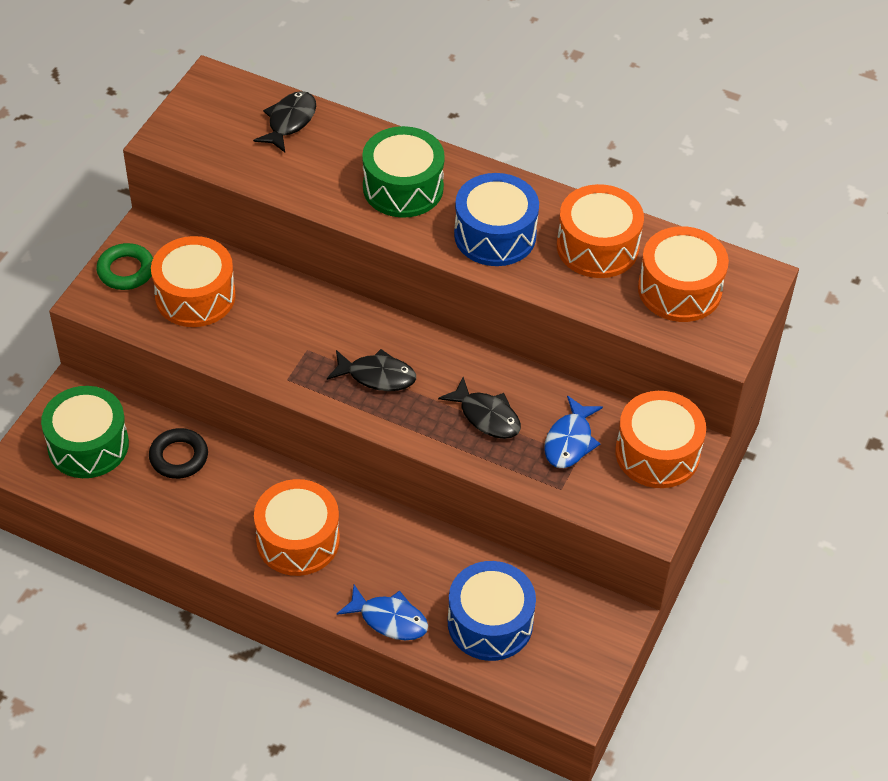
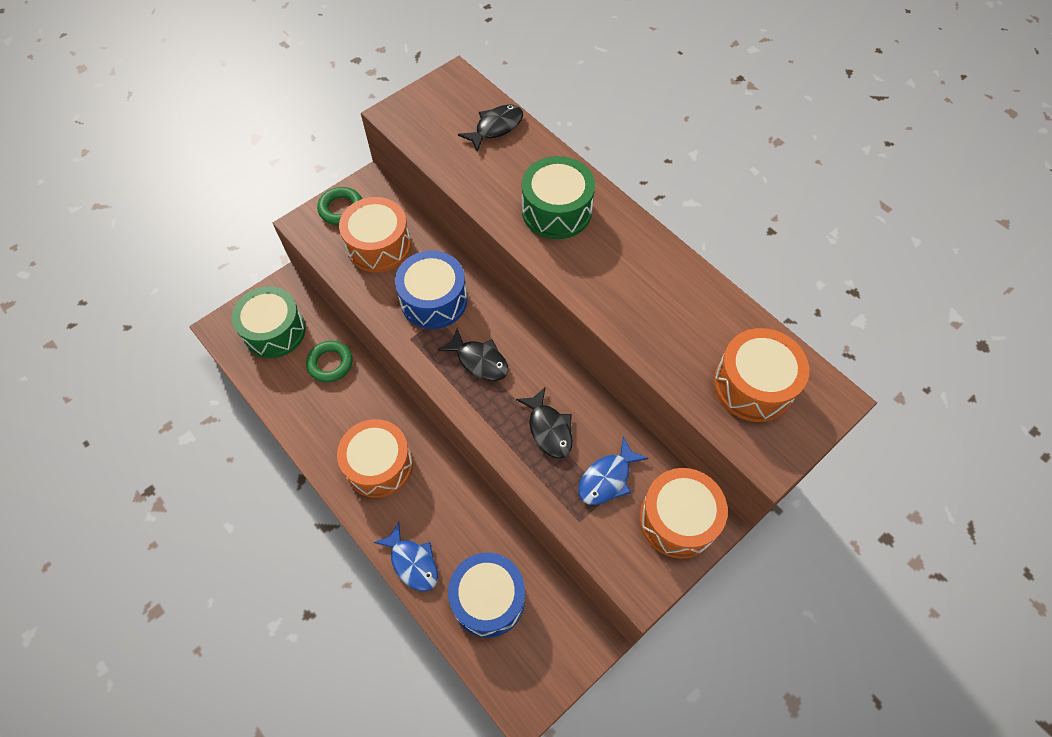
camera: 25 degrees right, 10 degrees up
black ring [149,428,208,479] -> green ring [306,341,353,383]
blue drum [454,173,539,266] -> blue drum moved to [395,250,467,329]
orange drum [557,184,644,278] -> none

